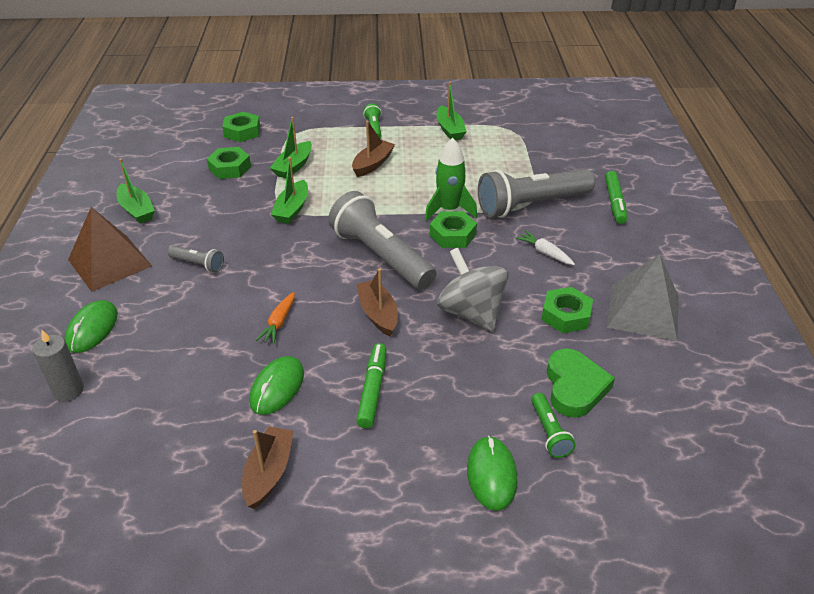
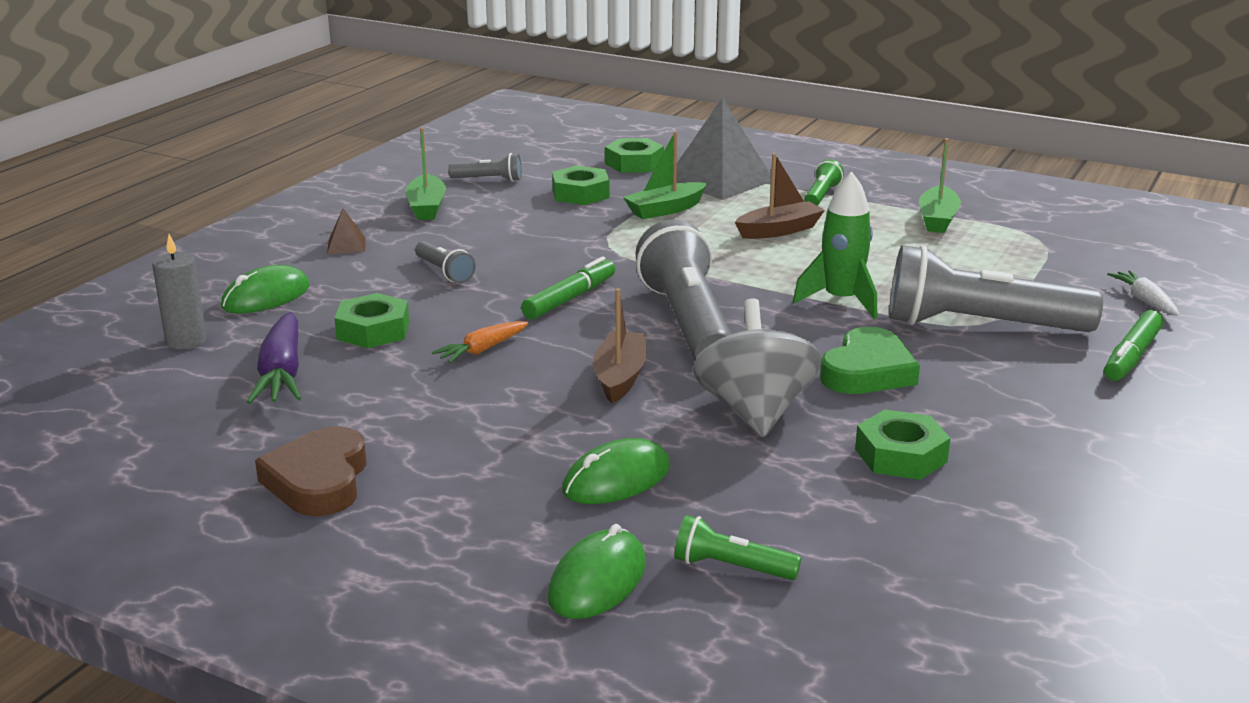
camera: 30 degrees right, 15 degrees down
brown pyramid [68,207,152,292] -> brown pyramid [327,208,366,254], size x0.43
brown boat [242,426,294,509] -> brown heart [255,426,367,516]
green mouse [249,356,304,415] -> green mouse moved to [562,438,670,504]
green boat [271,157,308,224] -> none
green marker [356,343,387,428] -> green marker moved to [521,257,615,319]
green nut [430,211,477,248] -> green nut moved to [335,293,409,348]
white carrot [515,230,575,265] -> white carrot moved to [1107,270,1180,316]
green flashlight [531,393,576,458] -> green flashlight turned 90 degrees clockwise [675,515,801,580]
green heart [547,348,615,418] -> green heart moved to [820,327,920,394]
grey pyramid [607,254,679,341] -> grey pyramid moved to [676,97,771,200]
none -> purple carrot [247,312,301,404]
none -> grey flashlight [449,153,522,182]

